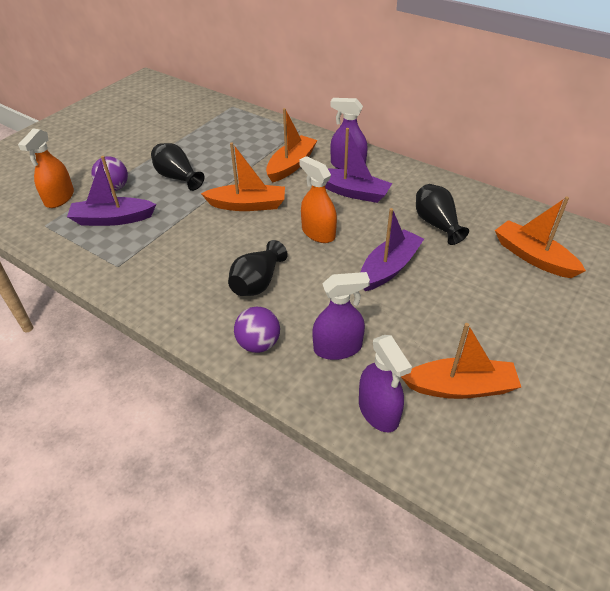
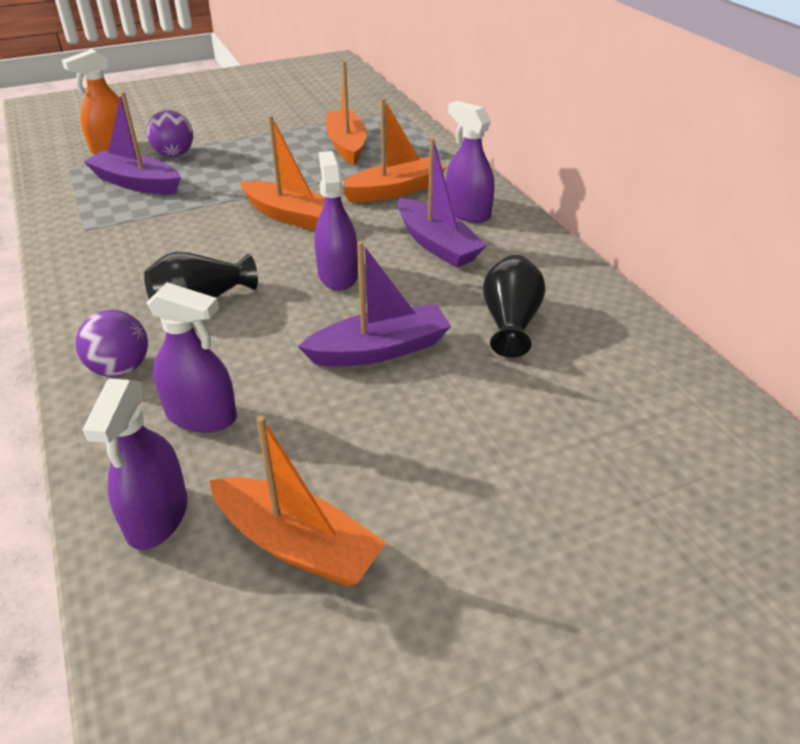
camera: 30 degrees right, 5 degrees down
black vase [151,143,204,191] -> none
orange spray bottle [299,156,337,243] -> purple spray bottle [314,151,358,291]
orange boat [495,197,586,278] -> orange boat moved to [326,61,367,165]

